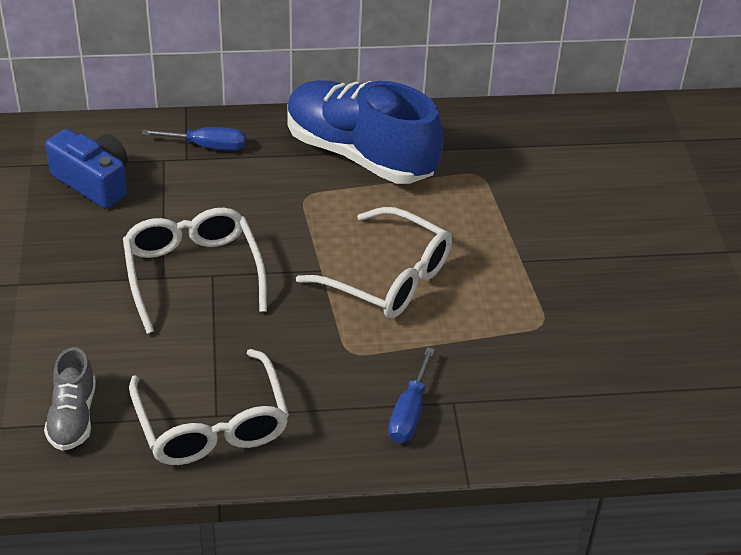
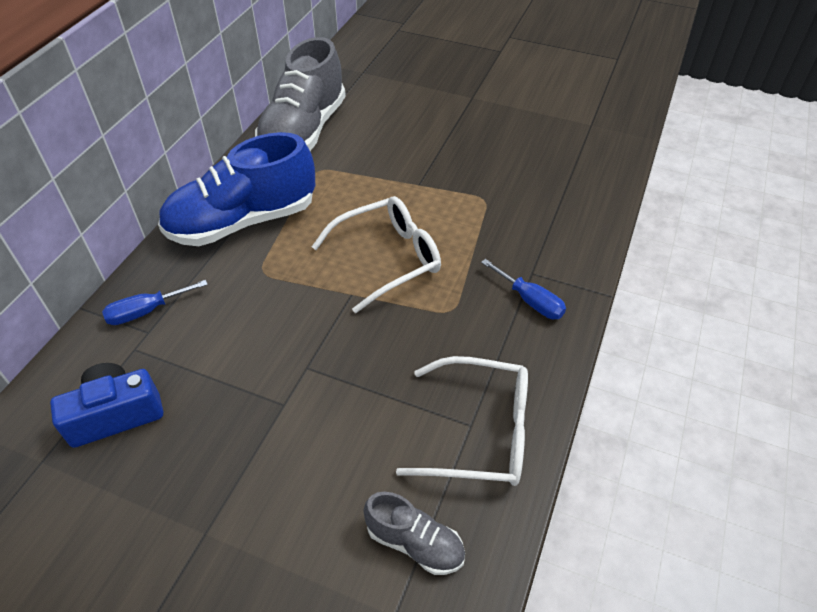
camera: 60 degrees left, 5 degrees up
white glasses [123,208,267,334] -> none
blue screwdriver [142,127,246,151] -> blue screwdriver turned 150 degrees counterclockwise [102,280,208,325]
none -> grey shoe [255,37,346,151]

